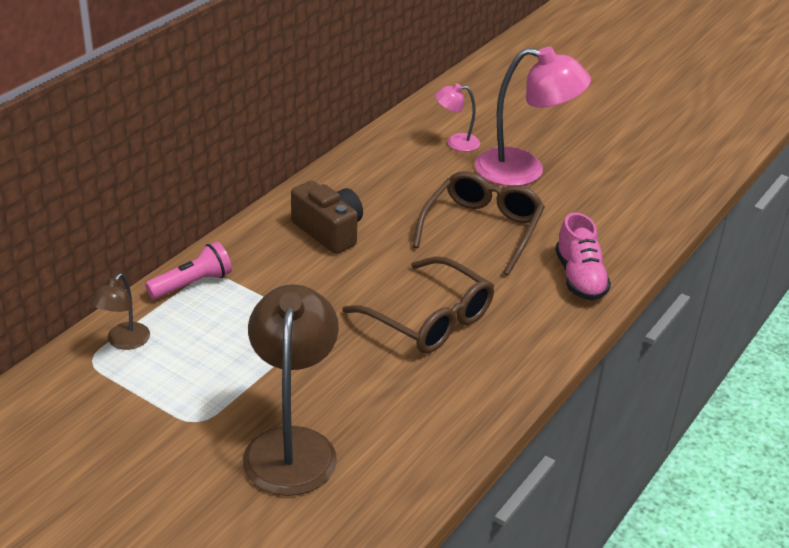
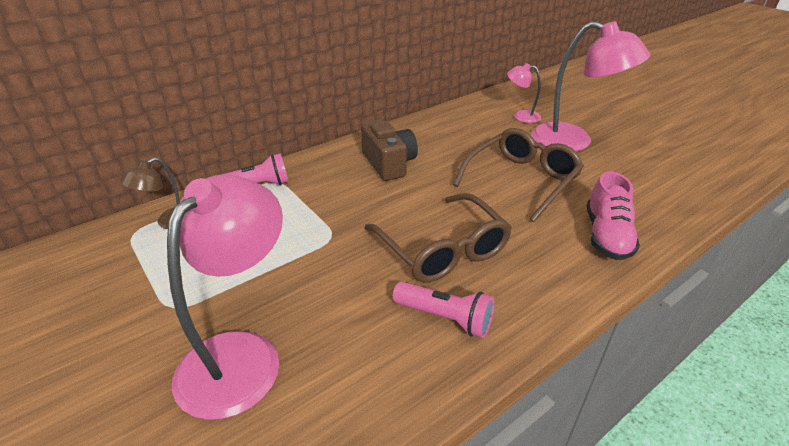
camera: 20 degrees right, 0 degrees up
brown lamp [243,284,339,496] -> pink lamp [167,174,283,420]
none -> pink flashlight [393,282,495,338]

